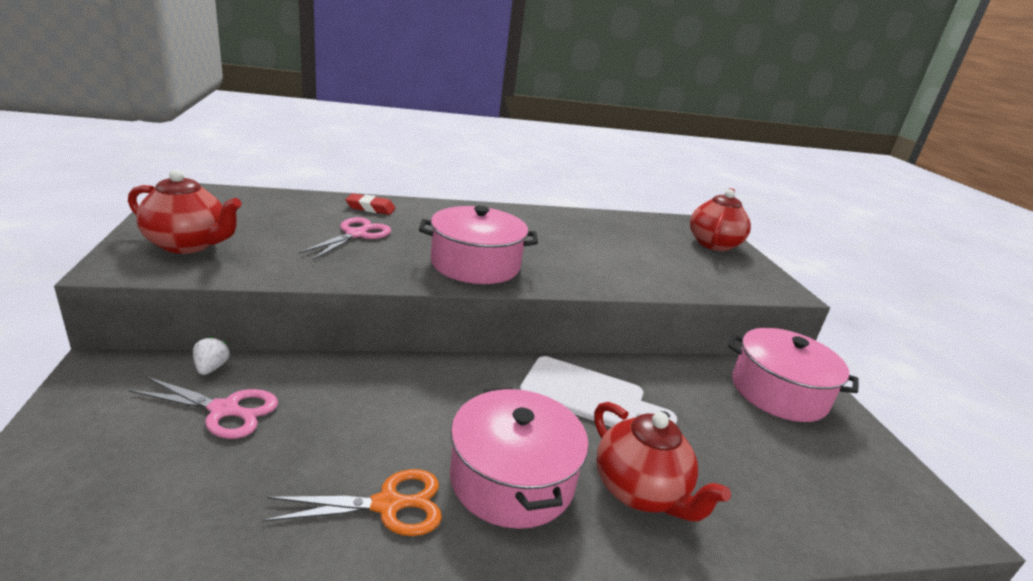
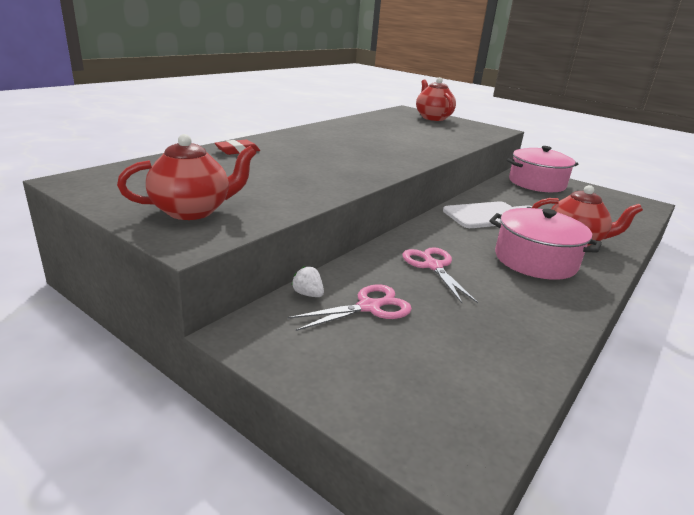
camera: 40 degrees left, 0 degrees up
orange scissors [263,469,442,536] -> none
pink scissors [298,217,391,260] -> pink scissors moved to [403,247,478,303]
pink pot [419,206,538,284] -> none

